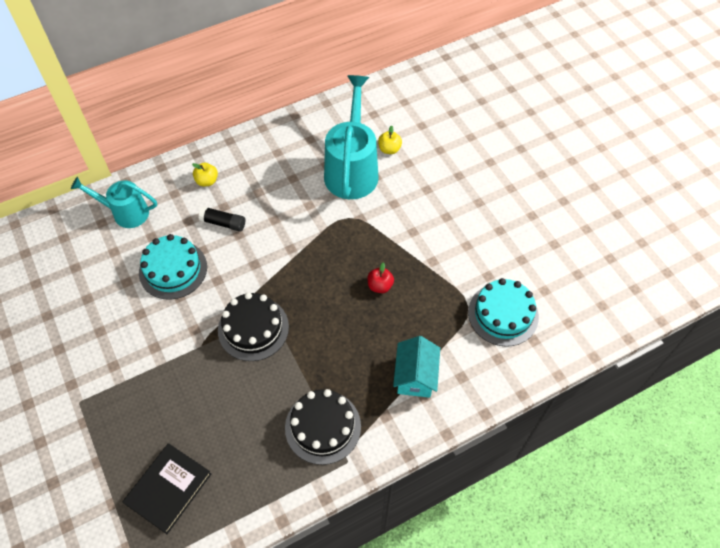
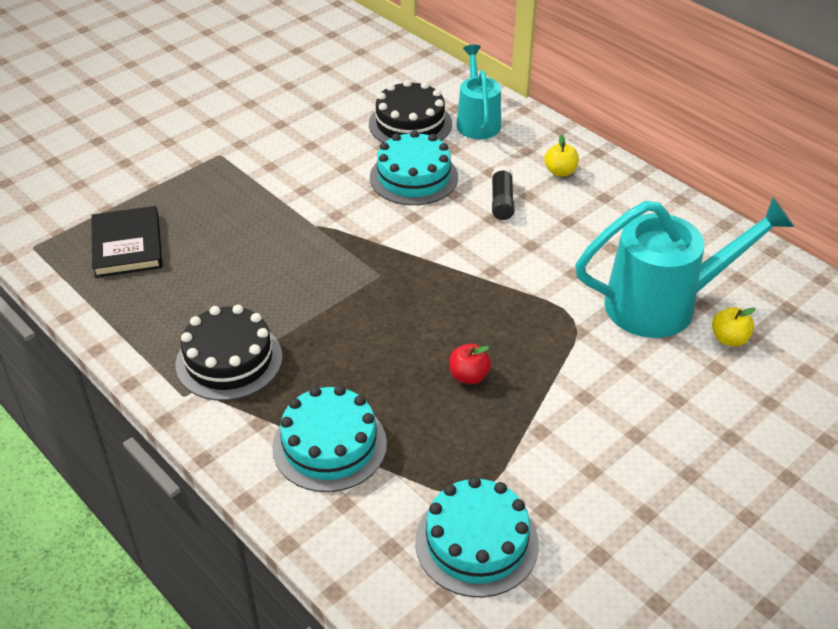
camera: 75 degrees right, 15 degrees down
black book [123,443,211,534] -> black book turned 60 degrees clockwise [91,206,162,278]
black cake [218,292,289,361] -> black cake moved to [369,80,452,143]
turquoise house [393,336,440,398] -> turquoise cake [272,385,387,492]

